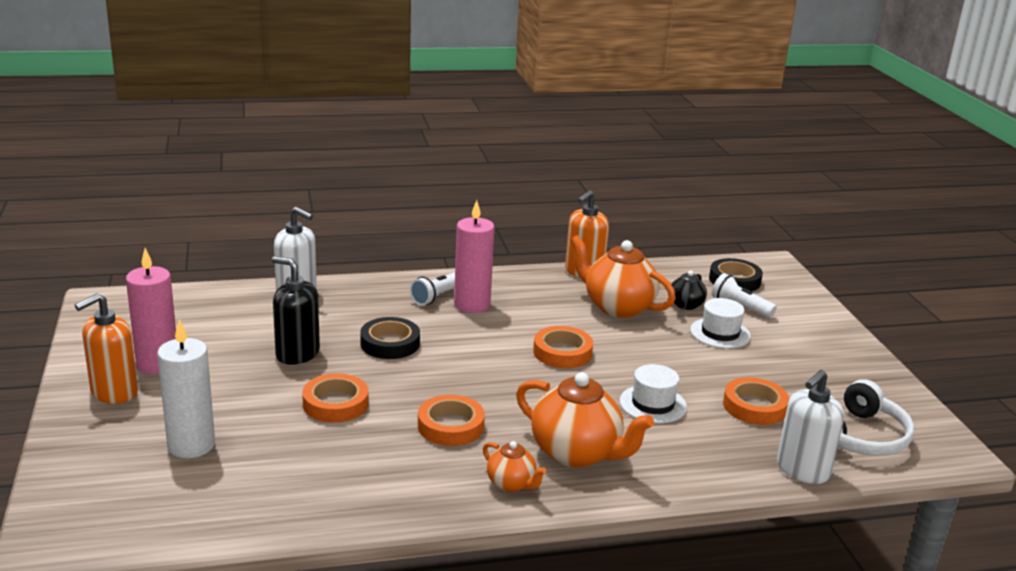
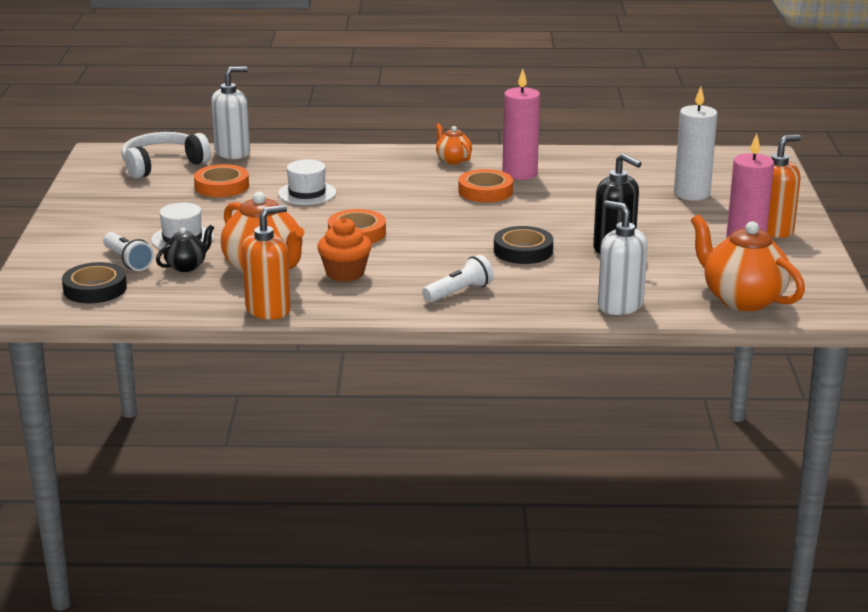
camera: 165 degrees left, 0 degrees up
orange tape [302,373,369,423] -> none
pink candle [454,200,494,313] -> pink candle moved to [502,69,540,180]
orange teapot [516,372,654,468] -> orange teapot moved to [691,214,805,311]
none -> orange cupcake [317,218,372,282]

